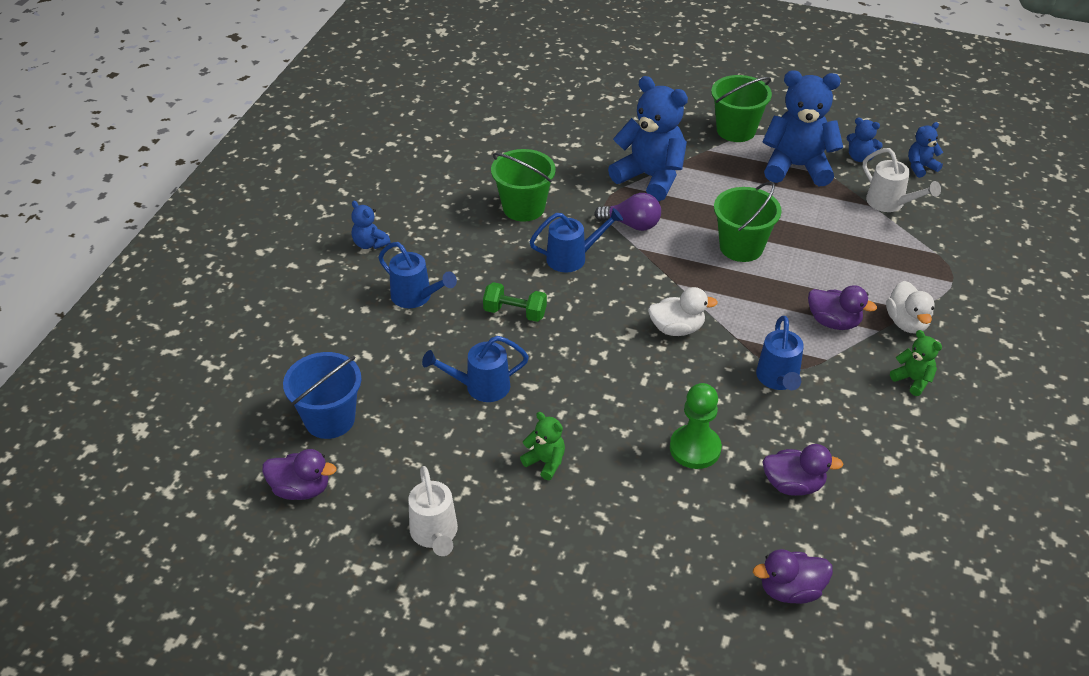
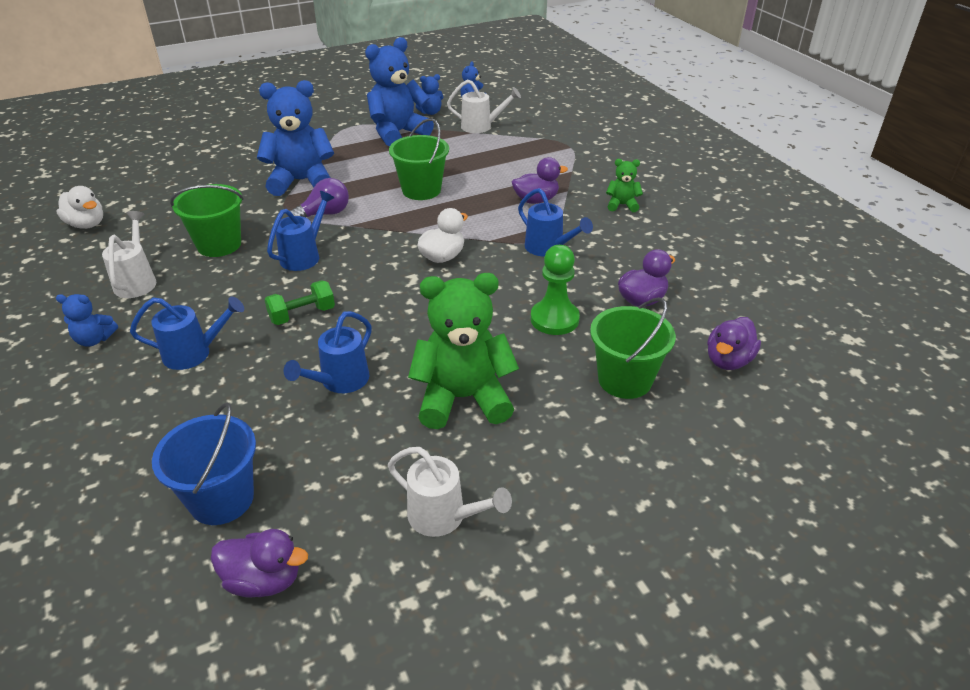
camera: 45 degrees left, 5 degrees down
purple duck [262,449,337,500] -> purple duck turned 45 degrees clockwise [211,529,308,598]
green teddy bear [520,412,565,480] -> green teddy bear [408,273,519,429], size x2.14
green bucket [711,75,772,142] -> green bucket moved to [590,297,676,399]
white duck [886,281,935,333] -> white duck moved to [56,186,103,229]
none -> white watering can [102,211,157,298]

